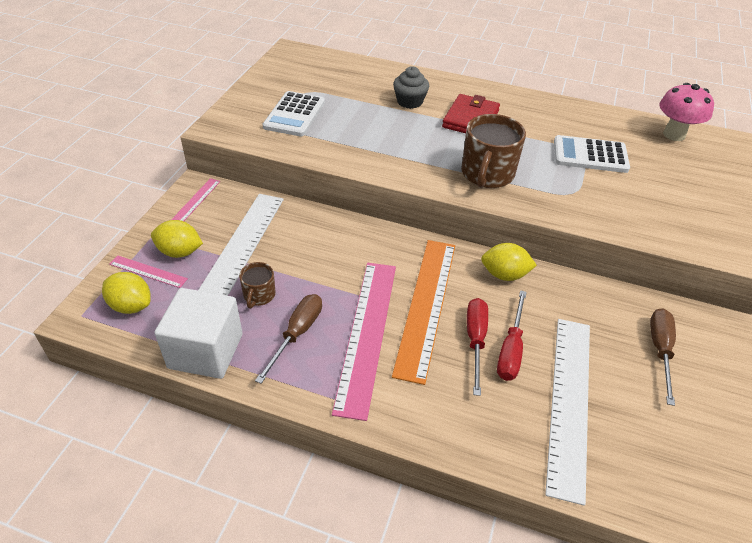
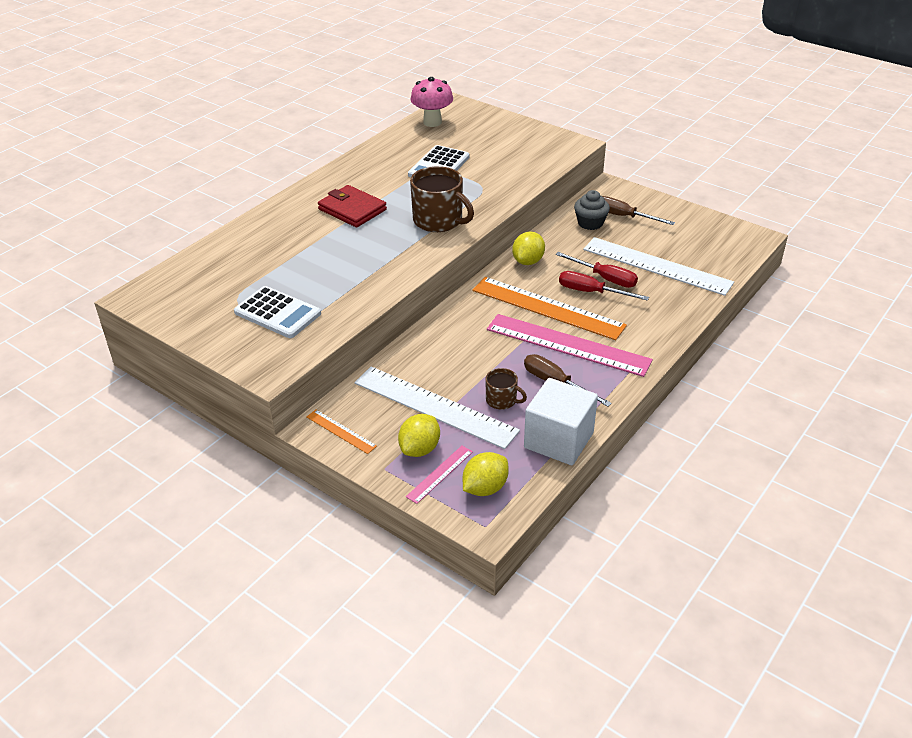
camera: 70 degrees left, 5 degrees down
pink ruler [171,178,220,221] -> orange ruler [307,410,377,454]
grey cupcake [393,66,429,109] -> grey cupcake moved to [574,190,610,230]

